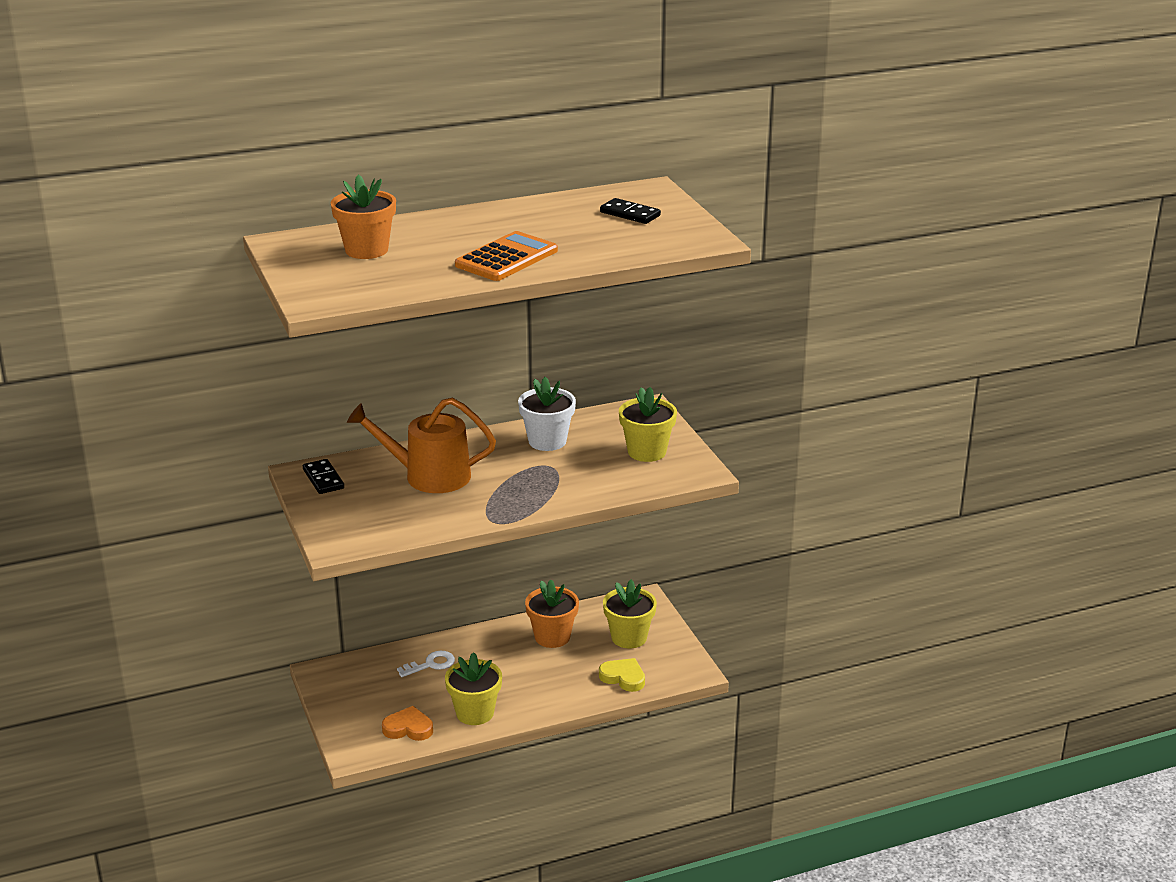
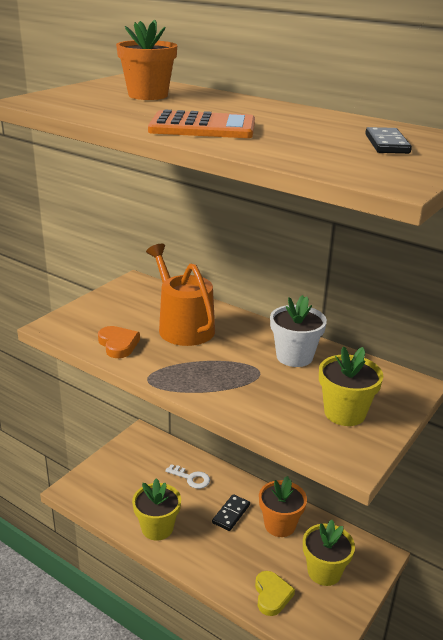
camera: 55 degrees right, 0 degrees up
black domino [303,459,344,494] -> black domino moved to [212,494,250,531]
orange heart [382,706,433,741] -> orange heart moved to [98,326,140,358]

